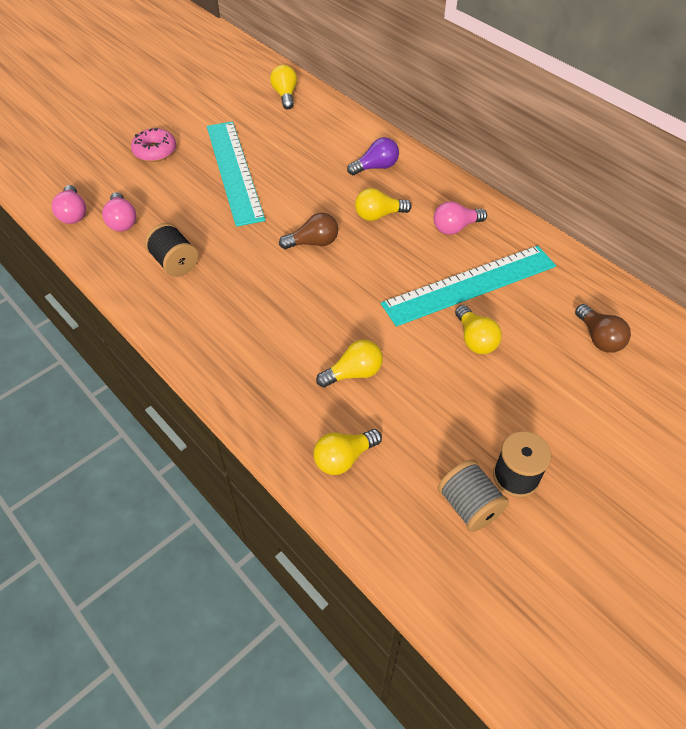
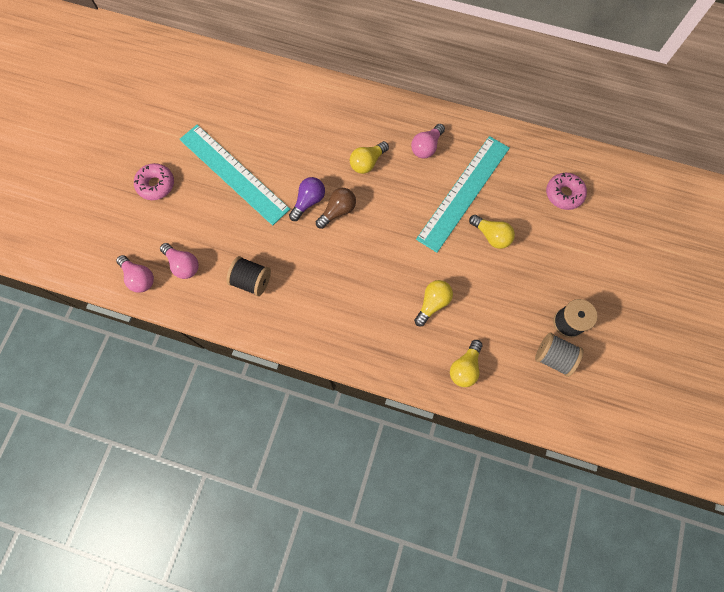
camera: 30 degrees left, 20 degrees up
yellow light bulb [270,65,297,109] -> none
purple light bulb [347,137,399,175] -> purple light bulb moved to [289,177,325,221]
brown light bulb [575,304,631,353] -> pink donut [546,173,587,210]

